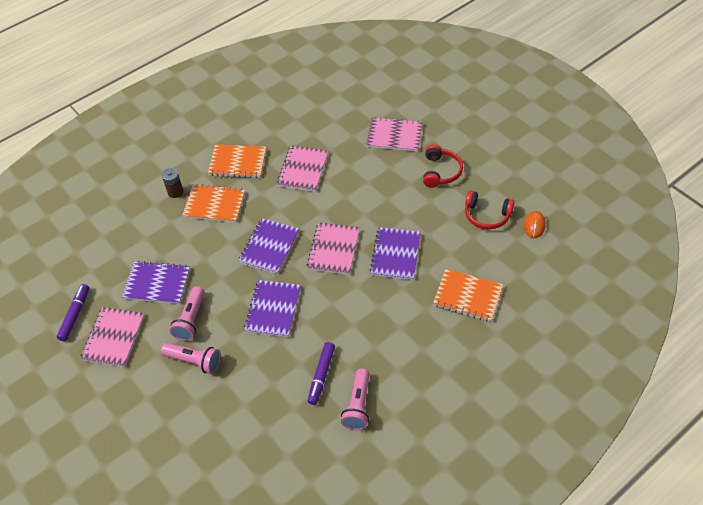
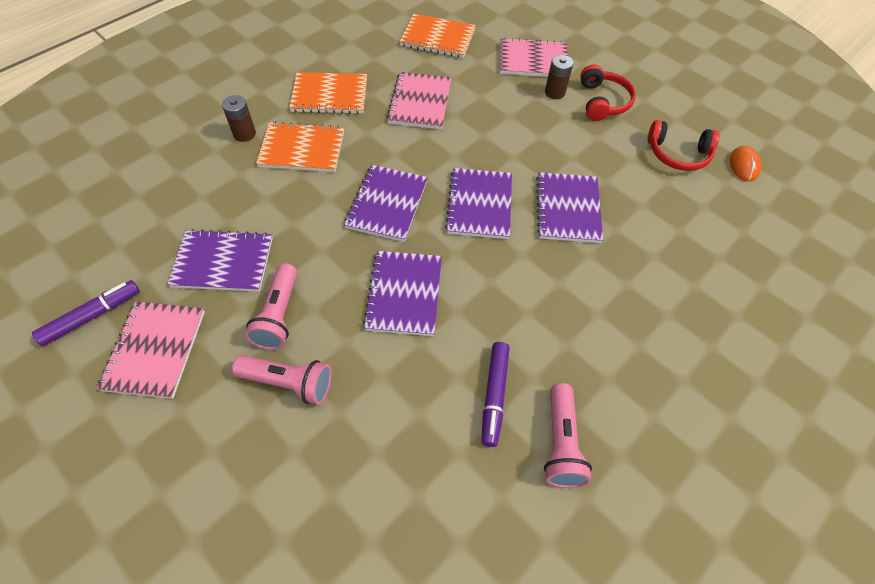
camera: 10 degrees left, 5 degrees up
purple marker [56,284,89,341] -> purple marker turned 45 degrees clockwise [32,280,140,346]
pink notebook [306,222,360,275] -> purple notebook [445,168,512,239]
orange notebook [433,269,503,322] -> orange notebook moved to [399,14,476,58]
none -> brown battery [545,55,573,99]

